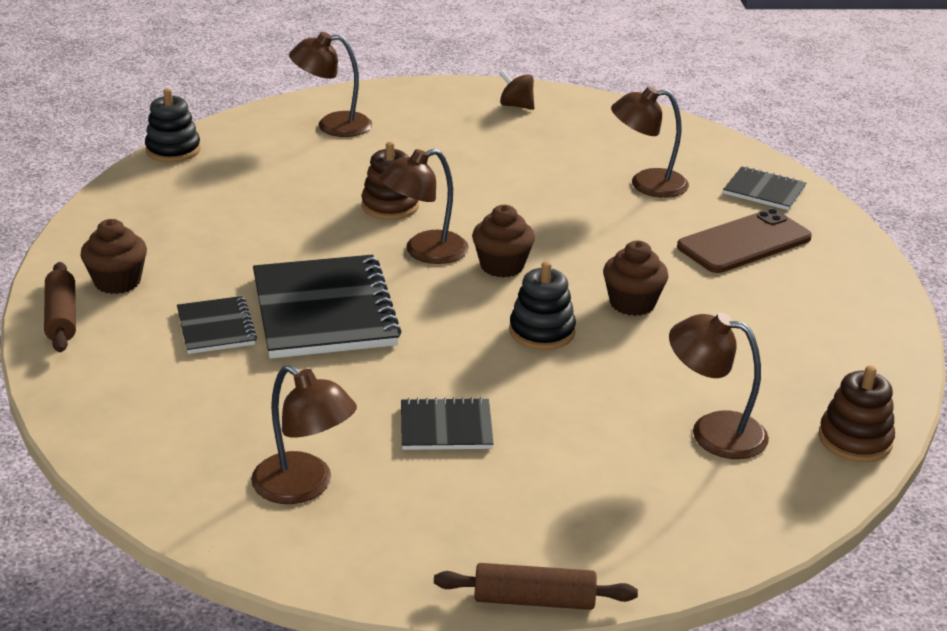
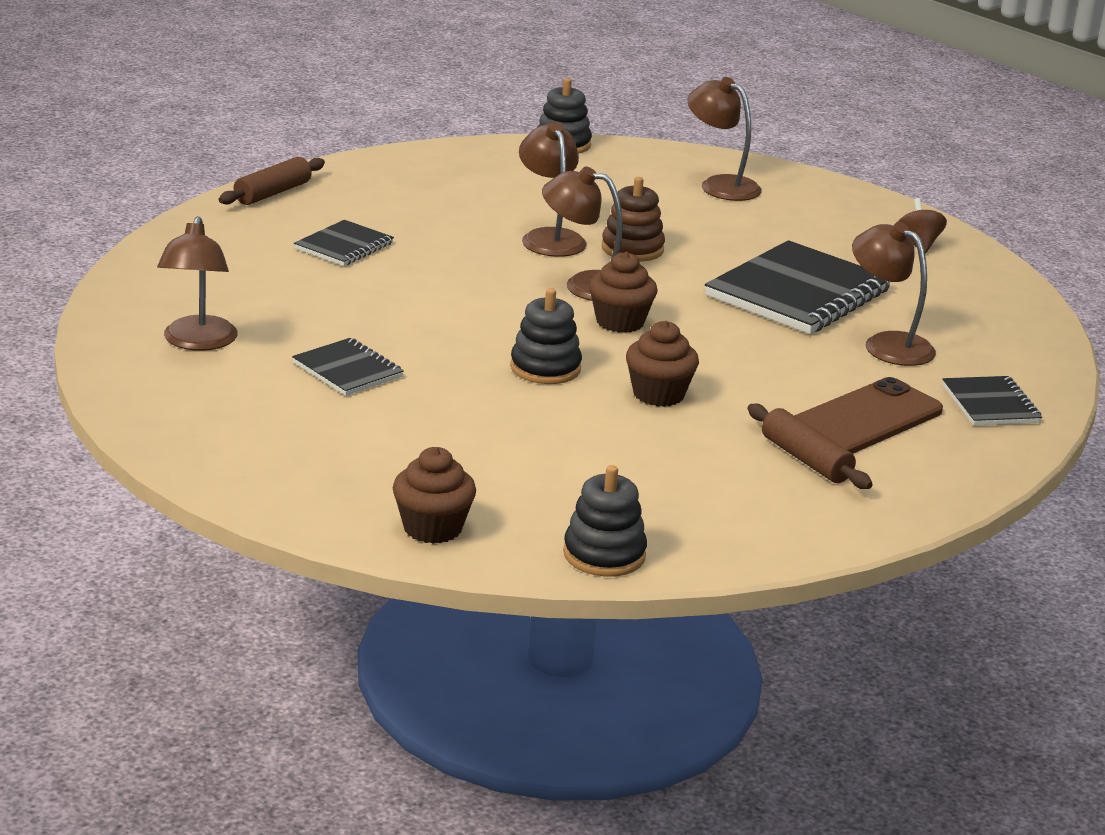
camera: 50 degrees right, 5 degrees down
brown cupcake [80,219,147,294] -> brown cupcake moved to [393,447,476,544]
black notebook [253,254,402,359] -> black notebook moved to [705,240,890,334]
brown rolling pin [434,563,638,610] -> brown rolling pin moved to [747,404,873,489]
brown lamp [669,313,769,459] -> brown lamp moved to [519,122,587,257]
brown phone [677,209,812,273] -> brown phone turned 60 degrees counterclockwise [794,377,943,454]
brown stacking toy [818,365,895,462] -> black stacking toy [563,465,647,577]

